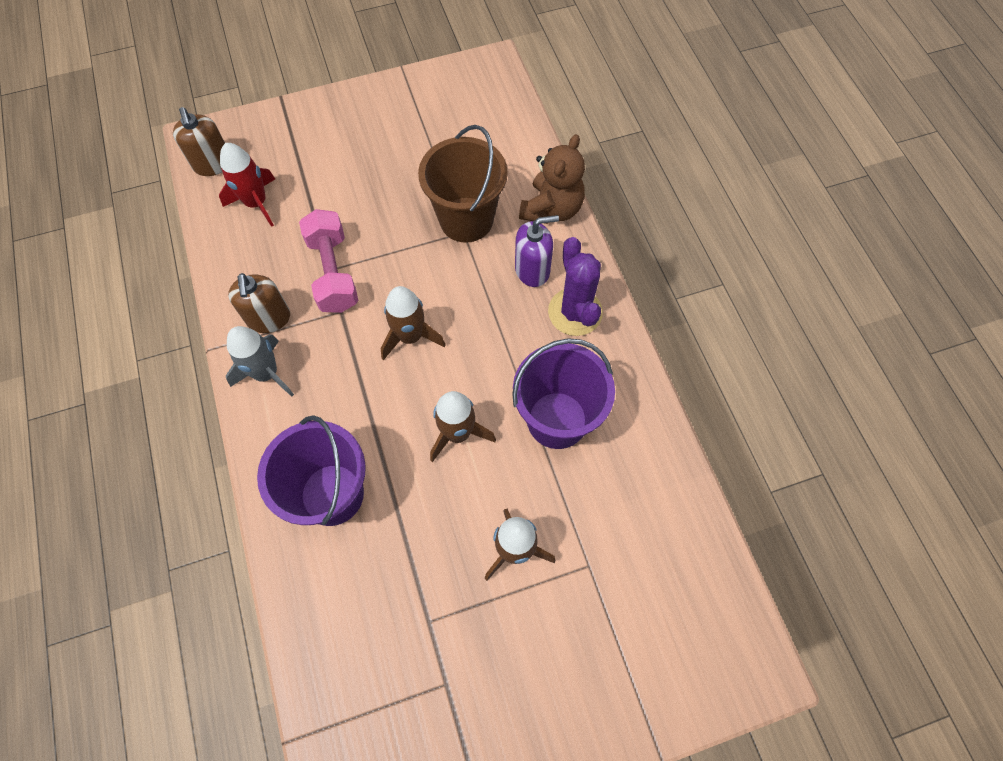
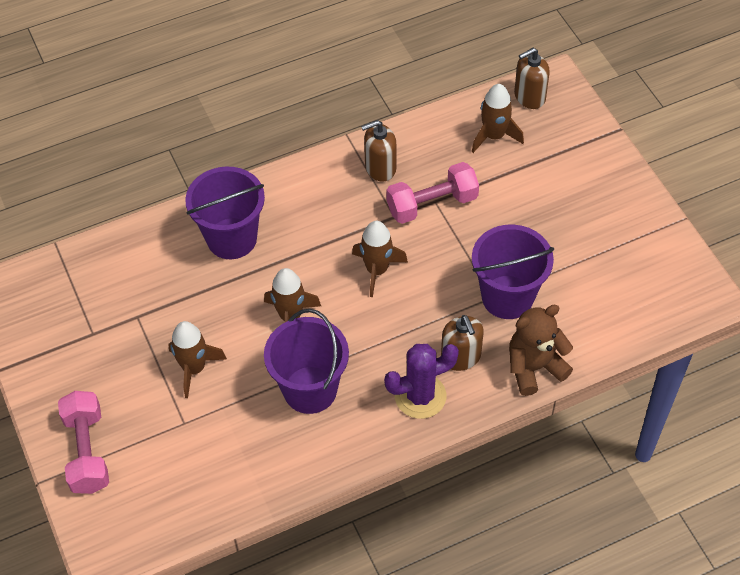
camera: 85 degrees right, 10 degrees down
red rocket [219,143,275,227] -> brown rocket [472,84,524,153]
grey rocket [226,326,294,397] -> none
brown bucket [418,125,508,243] -> purple bucket [472,224,554,319]
purple soap dispenser [515,215,559,287] -> brown soap dispenser [441,315,484,371]
brown teddy bear [519,134,585,224] -> brown teddy bear turned 135 degrees clockwise [509,305,573,396]
none -> pink dumbbell [58,391,109,494]

